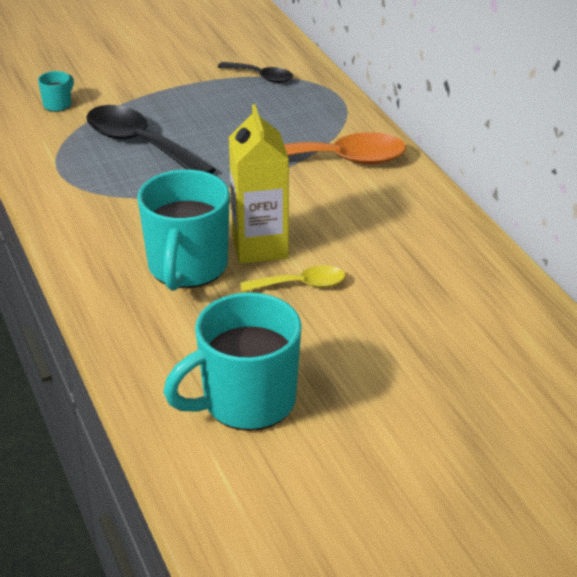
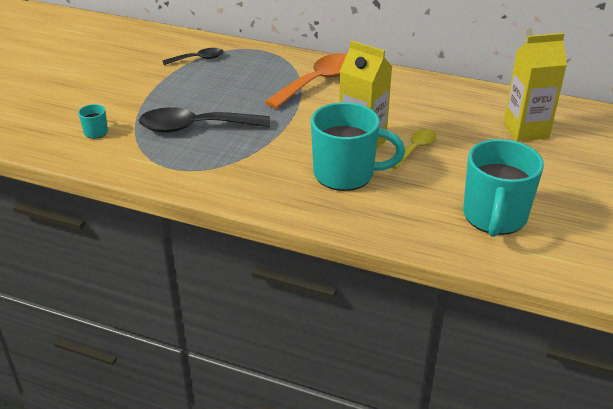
camera: 45 degrees left, 0 degrees up
turquoise mug [137,170,230,291] -> turquoise mug turned 45 degrees counterclockwise [311,102,405,191]
none -> yellow carton [503,33,567,142]

